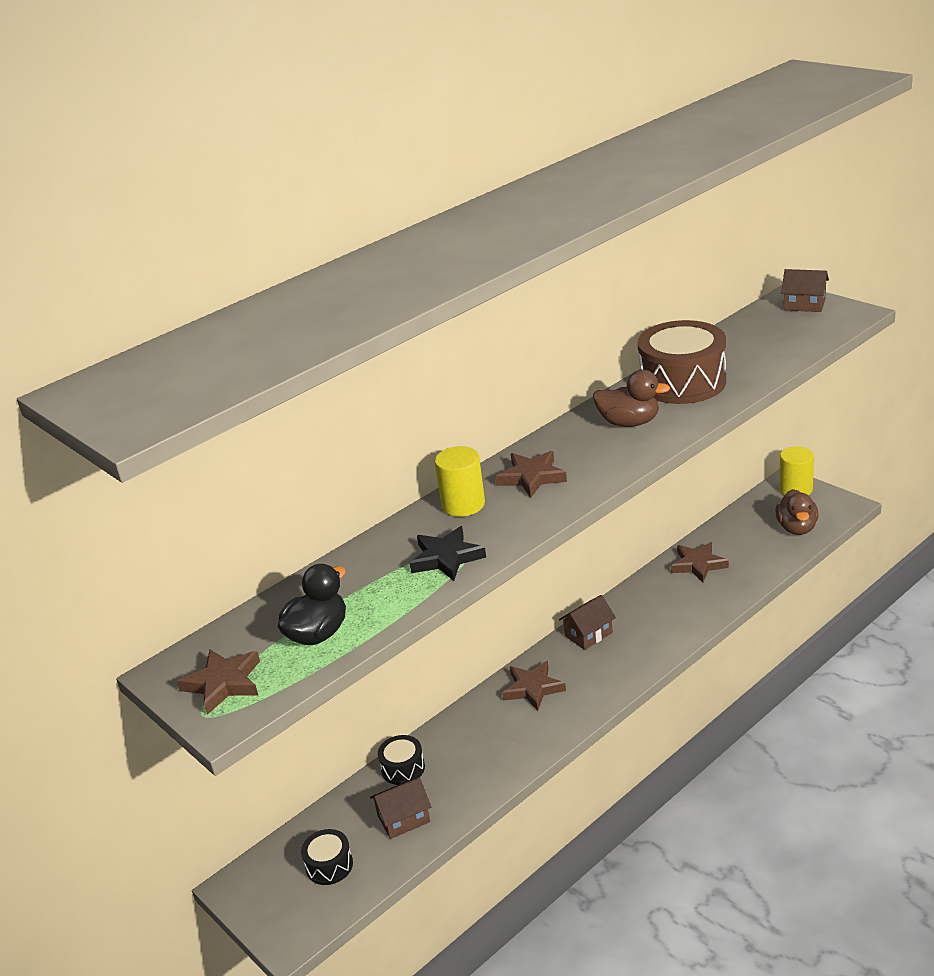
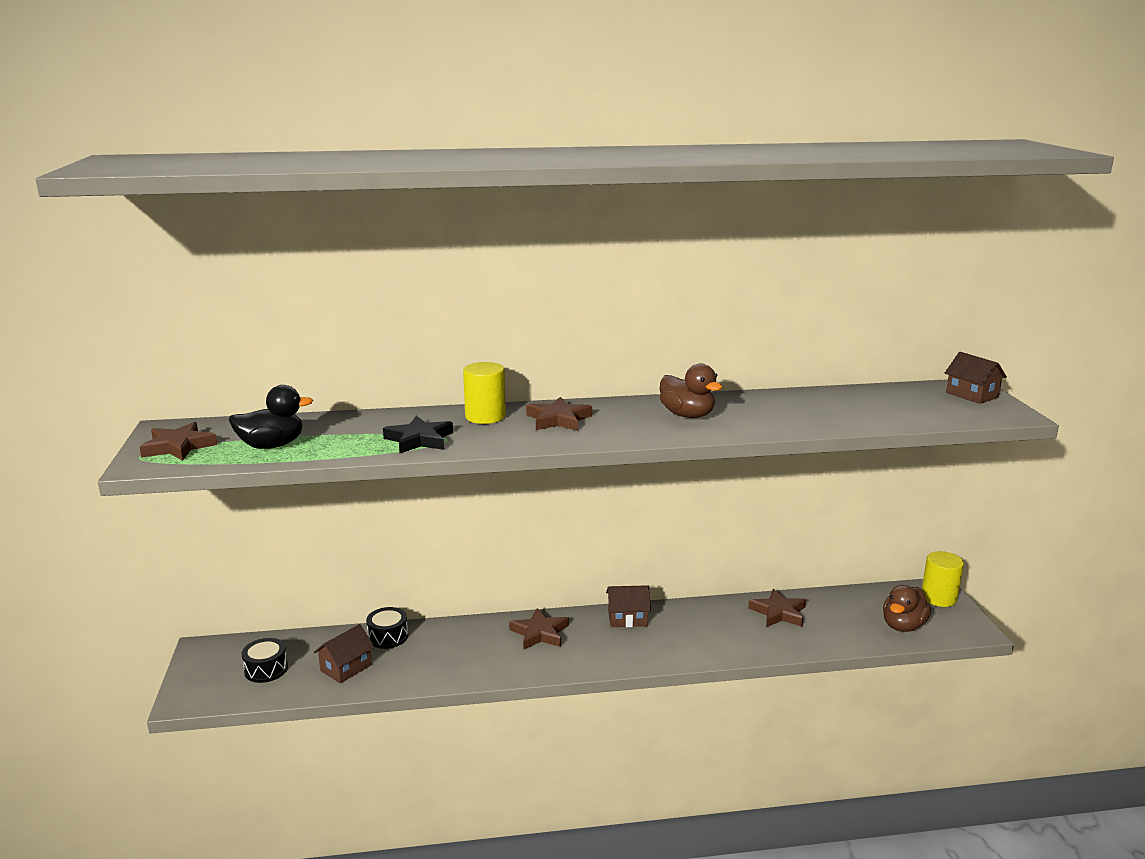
camera: 30 degrees right, 10 degrees down
brown house [370,777,431,839] -> brown house turned 60 degrees counterclockwise [314,624,375,683]
brown drum [638,320,726,404] -> none

